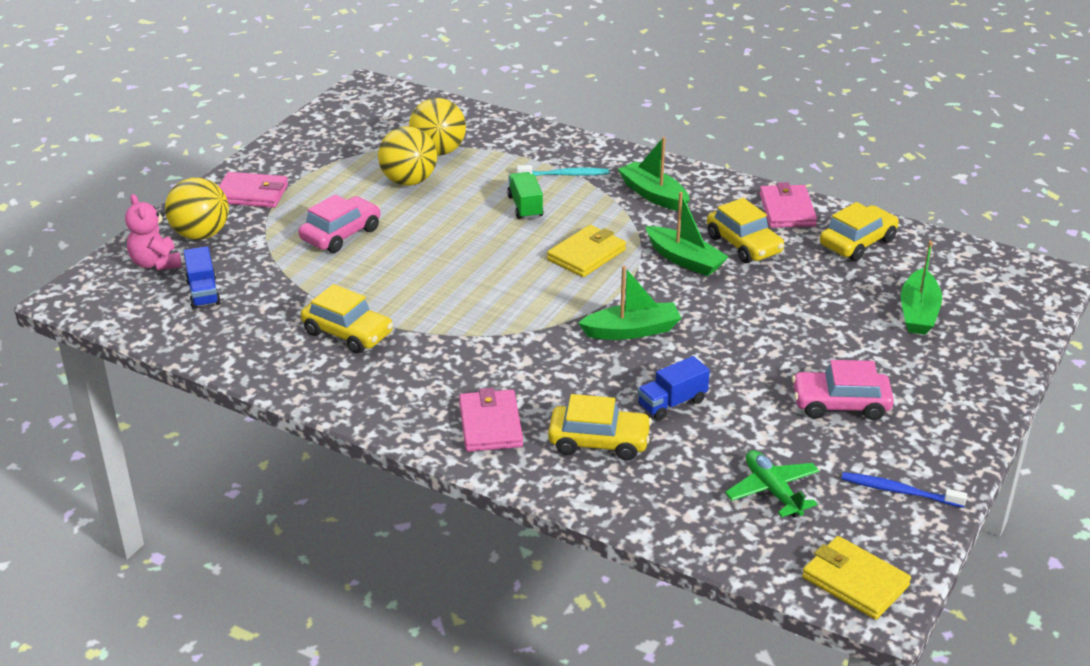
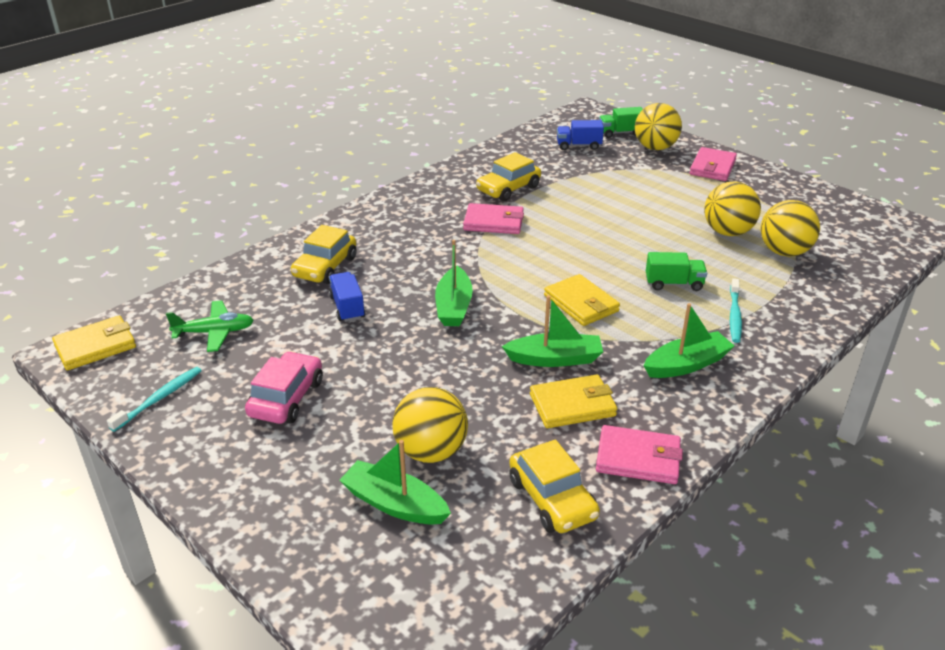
camera: 105 degrees right, 0 degrees up
pink teddy bear [125,194,181,270] -> green truck [599,107,643,138]
pink car [299,194,380,253] -> none
pink wallet [459,388,523,452] -> pink wallet moved to [463,203,524,234]
green boat [645,192,729,276] -> green boat turned 150 degrees counterclockwise [502,295,603,367]
yellow car [707,198,784,263] -> yellow wallet [530,374,617,428]
blue toothbrush [842,472,967,508] -> turquoise toothbrush [107,367,202,432]
none -> yellow ball [393,387,468,463]

